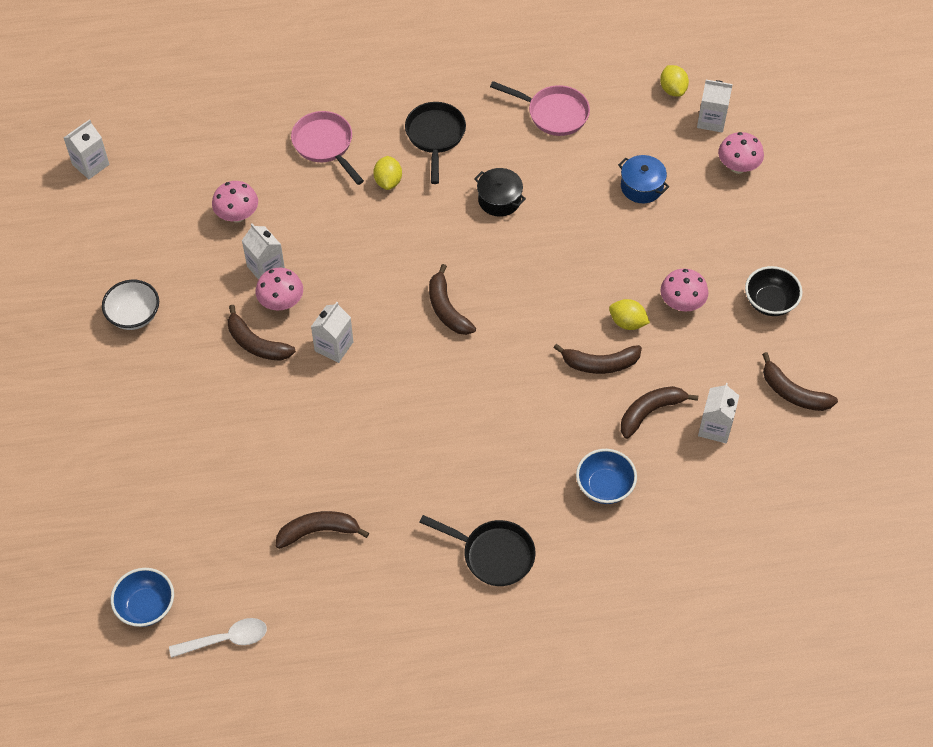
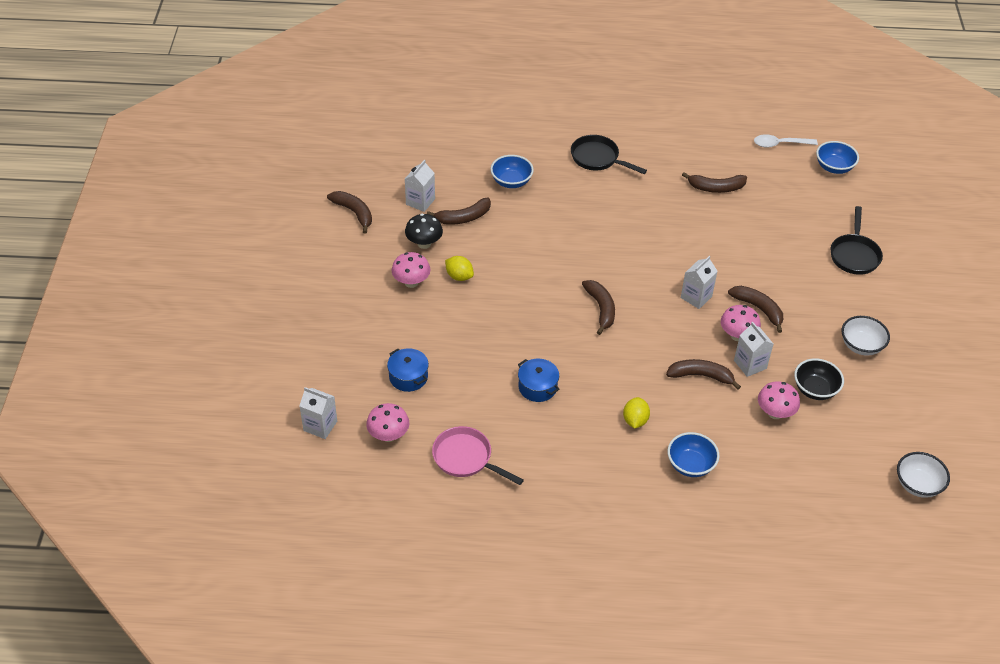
camera: 170 degrees left, 10 degrees down
white carton [64,119,109,179] -> white bowl [897,452,950,498]
pink pan [291,111,364,185] -> blue bowl [667,432,719,477]
black pan [405,102,466,184] -> black pan moved to [831,206,883,275]
black pot [474,168,526,217] -> blue pot [518,359,560,402]
brown banana [554,344,642,374] -> brown banana moved to [666,359,741,389]
yellow lemon [660,65,689,97] -> none
pink mushroom [718,132,764,174] -> pink mushroom moved to [366,403,409,442]
black bowl [745,266,803,316] -> black bowl moved to [794,358,844,400]
none -> black mushroom [405,214,443,249]

